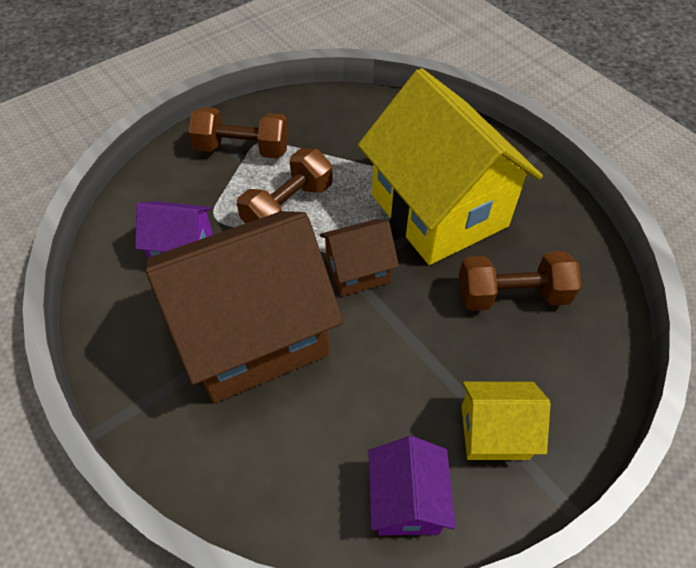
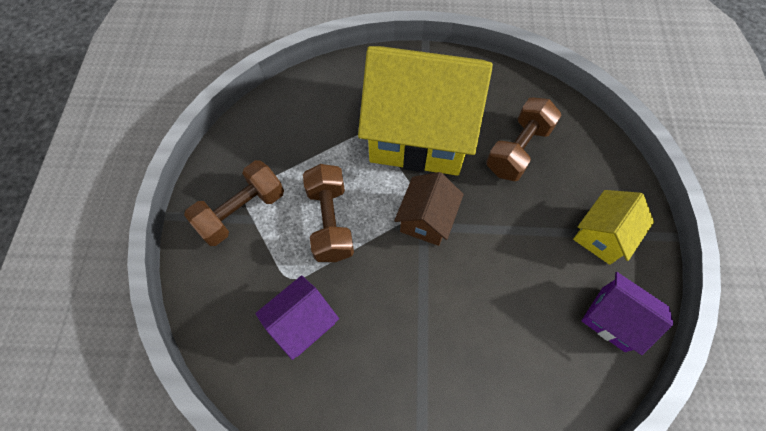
camera: 50 degrees left, 10 degrees up
brown house [145,211,343,403] -> none

